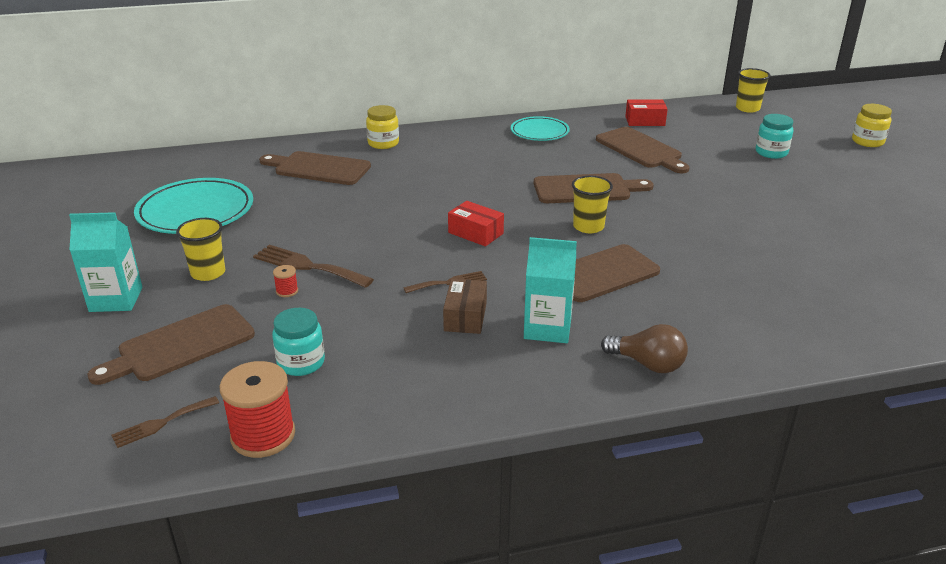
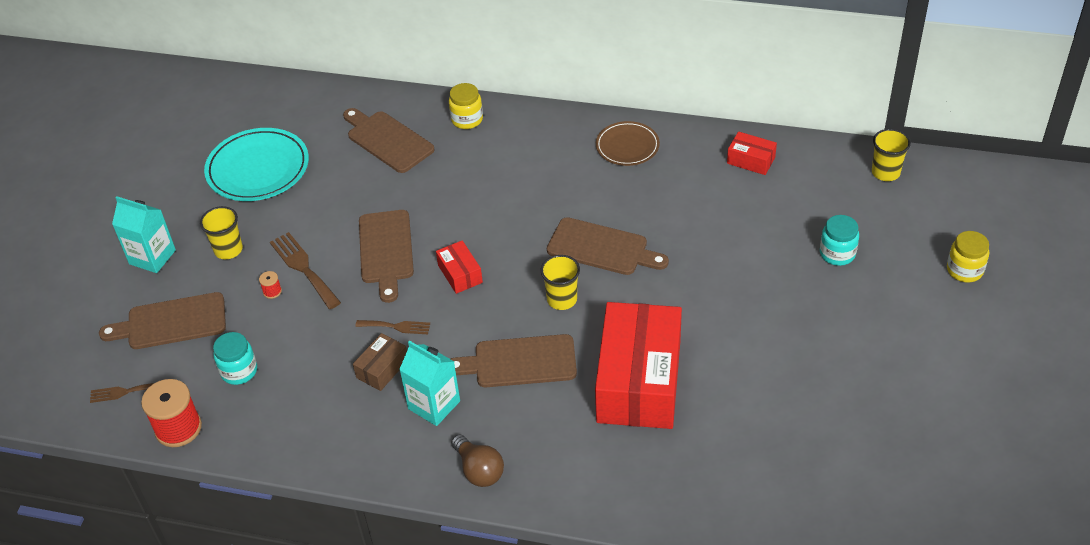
camera: 30 degrees right, 15 degrees up
turquoise plate [511,116,570,141] -> brown plate [596,121,660,166]
brown cutting board [596,127,690,173] -> brown cutting board moved to [359,210,414,303]
none -> red box [595,302,682,429]

